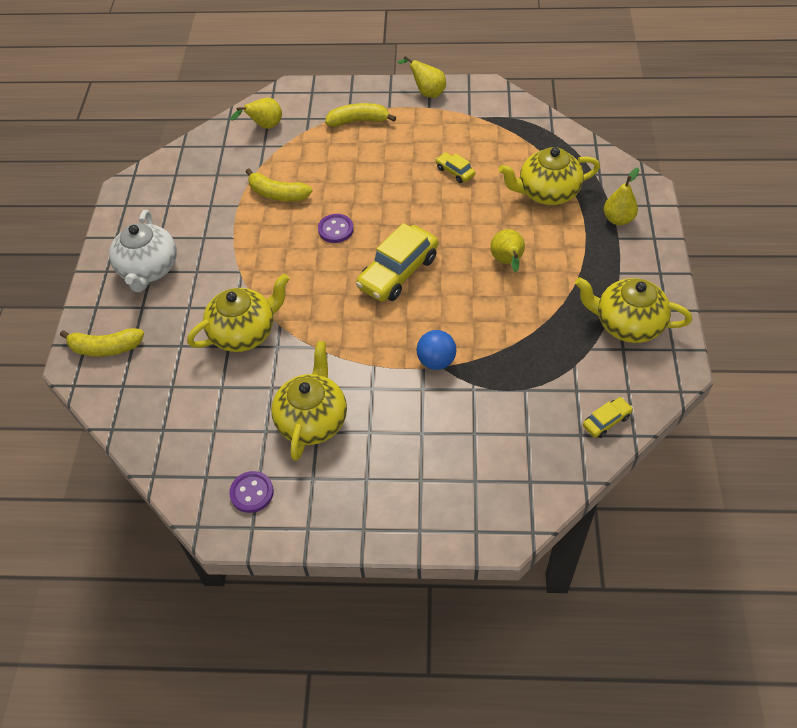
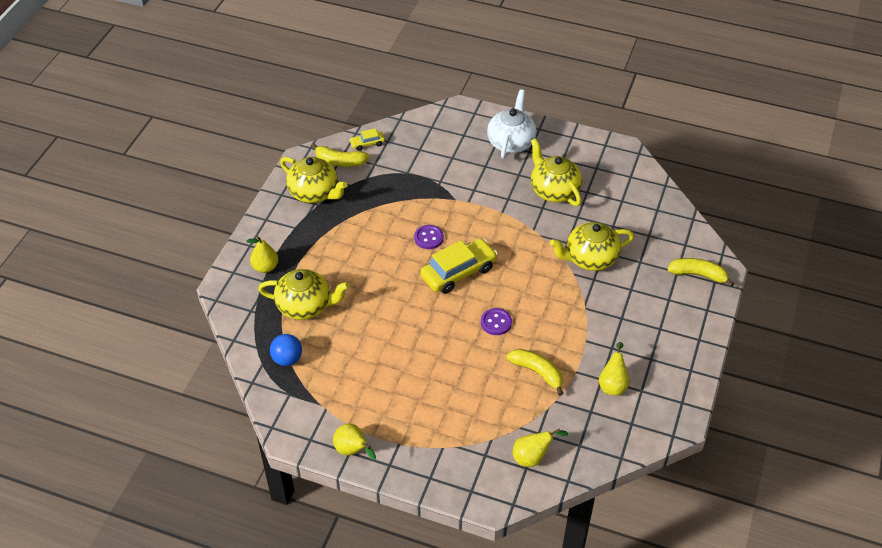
camera: 165 degrees left, 5 degrees down
white teapot [109,210,177,292] -> white teapot moved to [487,90,537,159]
purple button [229,471,274,513] -> purple button moved to [414,225,444,249]
yellow teapot [271,341,347,461] -> yellow teapot turned 120 degrees clockwise [531,138,582,206]
yellow banana [325,103,396,127] -> yellow banana moved to [311,143,369,167]
blue ball [417,330,456,370] -> blue ball moved to [270,334,302,366]
yellow car [435,152,475,183] -> none
yellow pear [490,229,525,272] -> yellow pear moved to [599,342,629,396]

